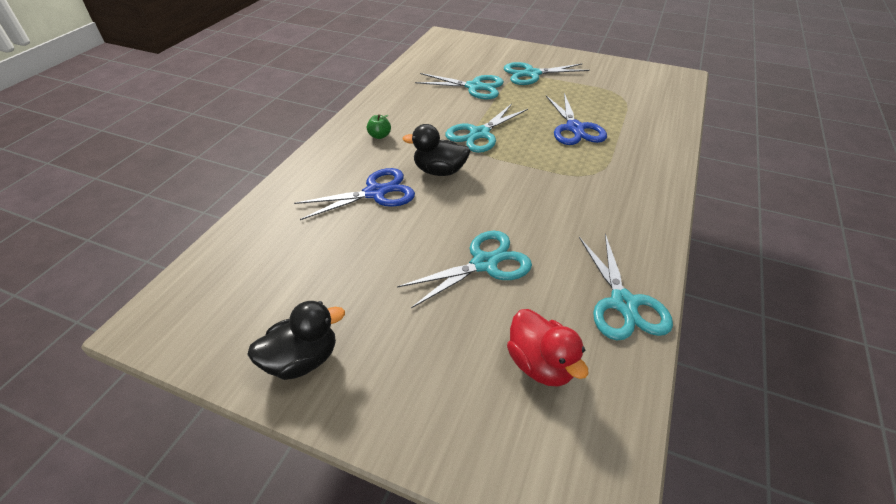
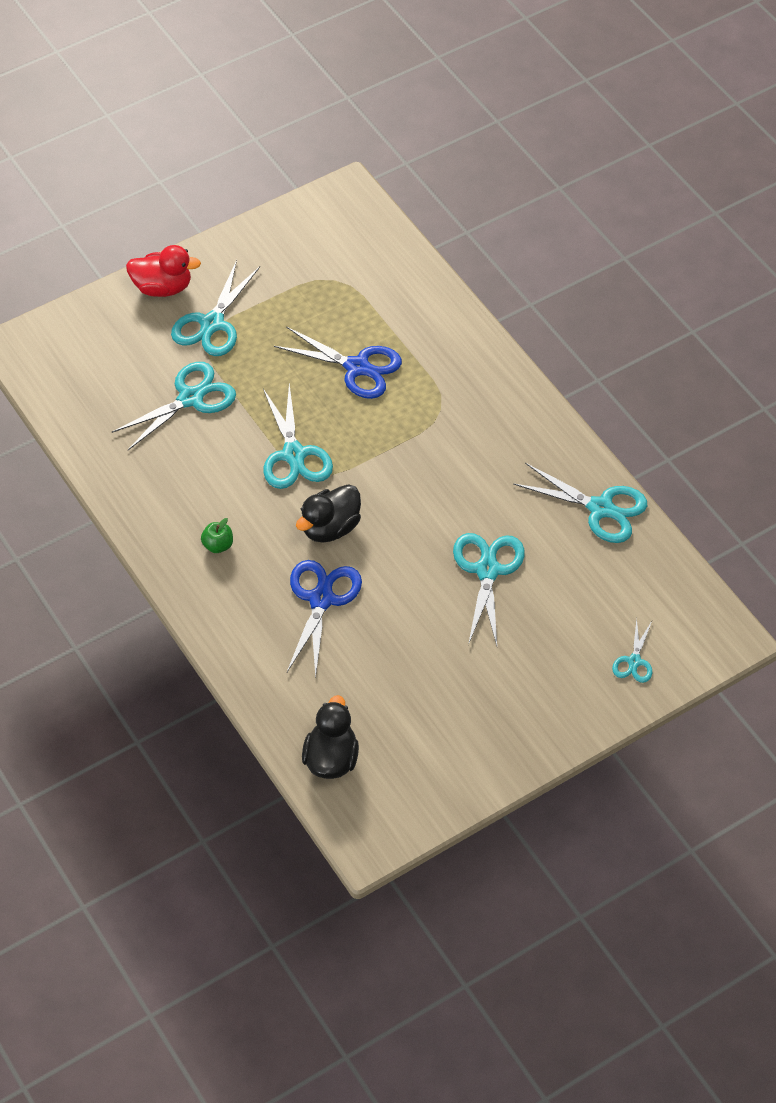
camera: 55 degrees left, 10 degrees up
black duck [247,301,345,380] -> black duck moved to [302,695,359,779]
red duck [507,309,589,387] -> red duck moved to [126,245,201,297]
none -> turquoise scissors [612,619,652,683]

